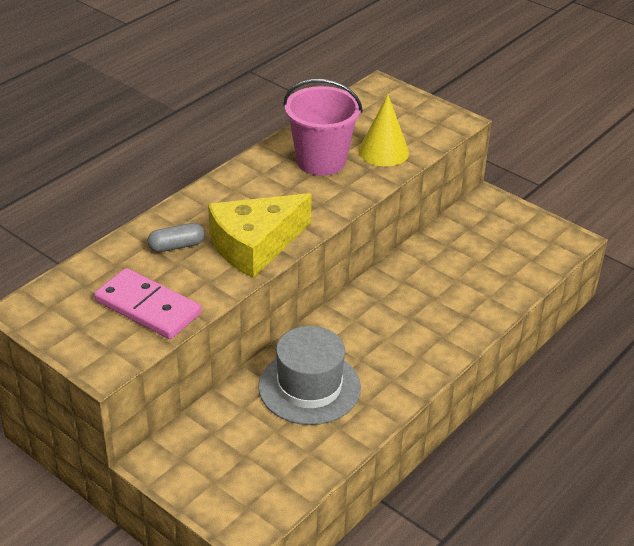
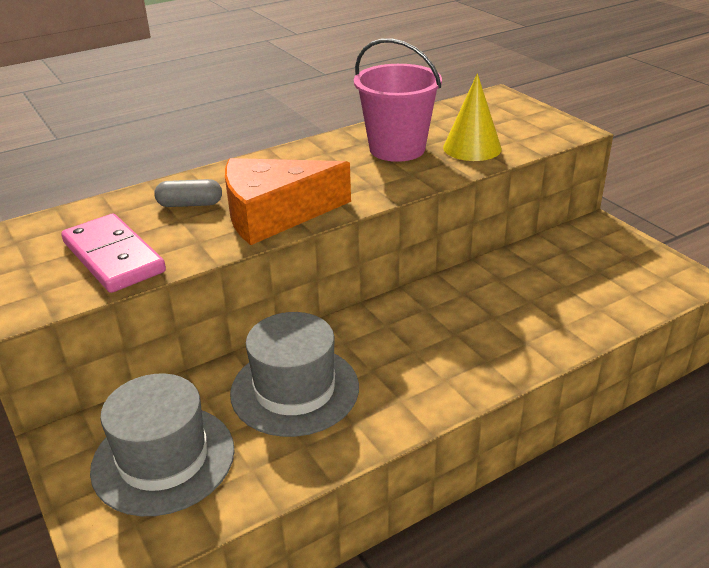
camera: 20 degrees right, 5 degrees down
yellow cheese [208,193,312,278] -> orange cheese [225,158,351,245]
none -> grey hat [90,373,234,516]

